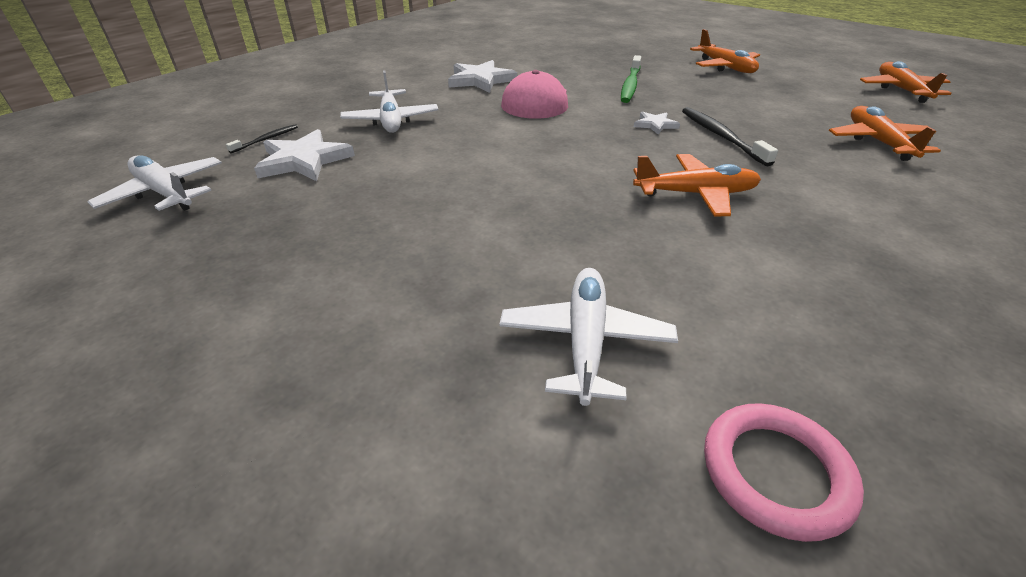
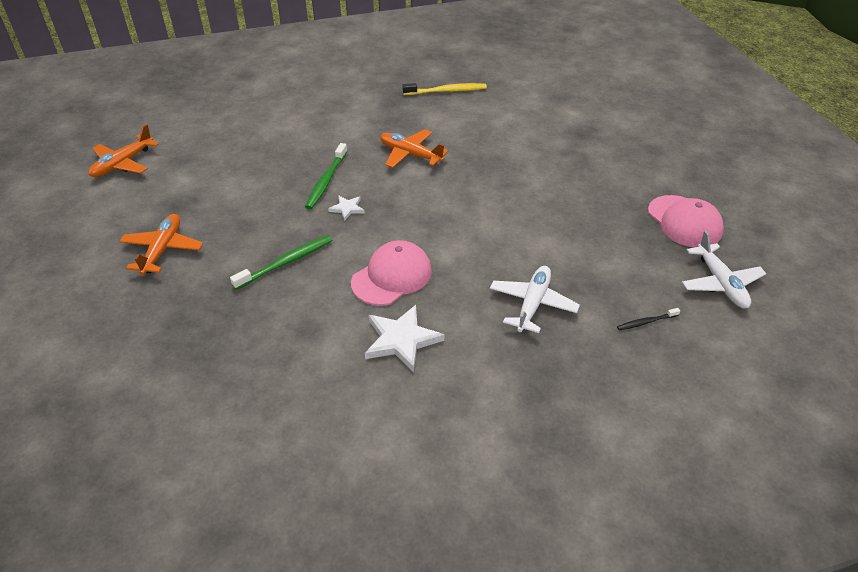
camera: 145 degrees left, 5 degrees up
white star [254,129,355,181] -> none
white plane [499,268,678,406] -> none
black toothbrush [682,107,778,166] -> green toothbrush [305,143,348,209]
pink ring [704,403,864,542] -> none
orange plane [829,106,941,161] -> none
none -> yellow toothbrush [402,83,487,95]
none -> pink cap [648,195,724,248]

